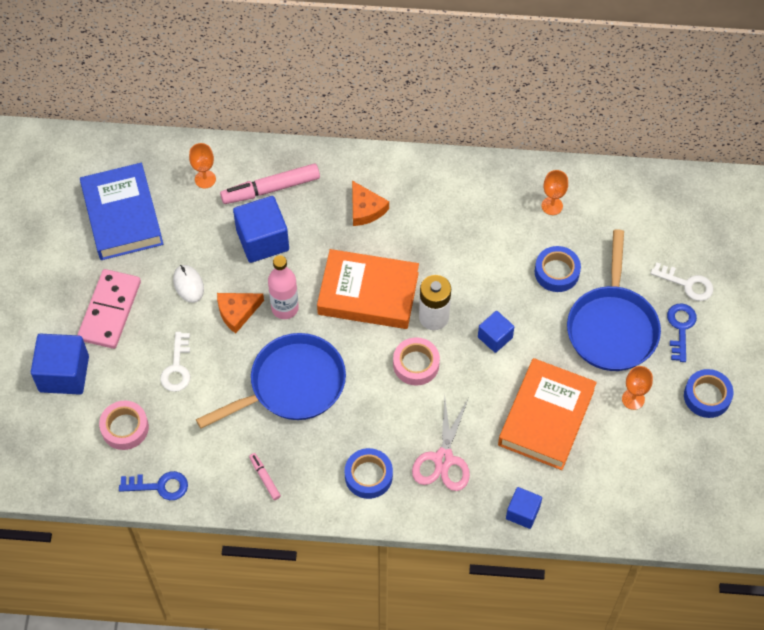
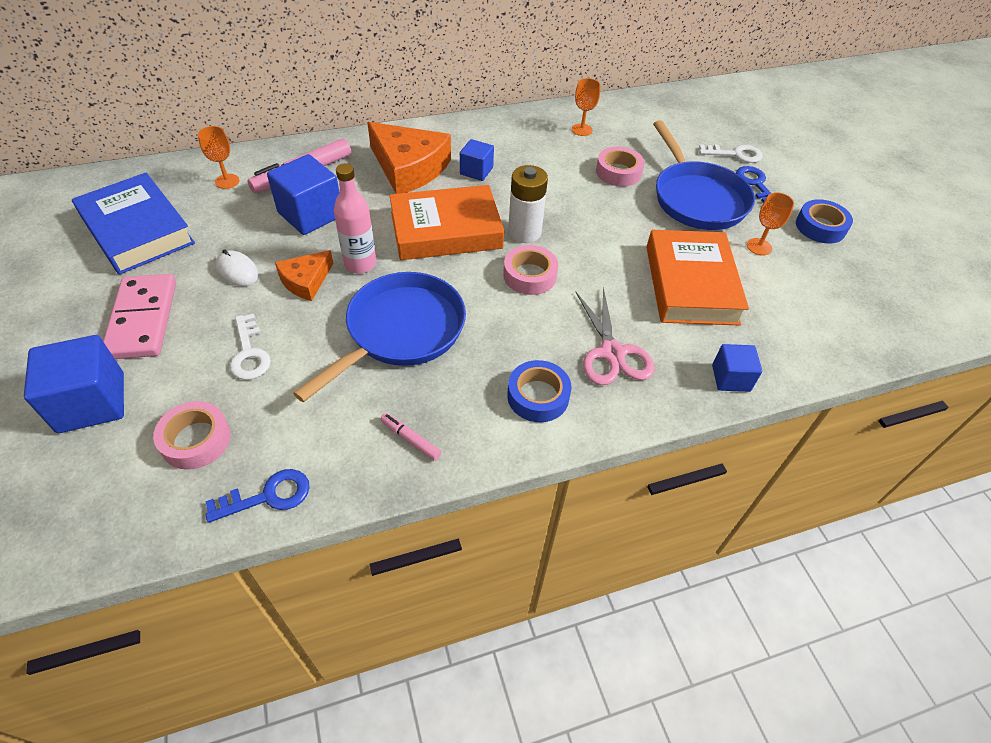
camera: 25 degrees left, 10 degrees down
orange cheese [352,181,389,226] -> orange cheese [367,122,451,194], size x1.83
blue cube [478,311,514,353] -> blue cube moved to [460,139,494,181]
blue tape [535,246,581,292] -> pink tape [596,147,645,186]

